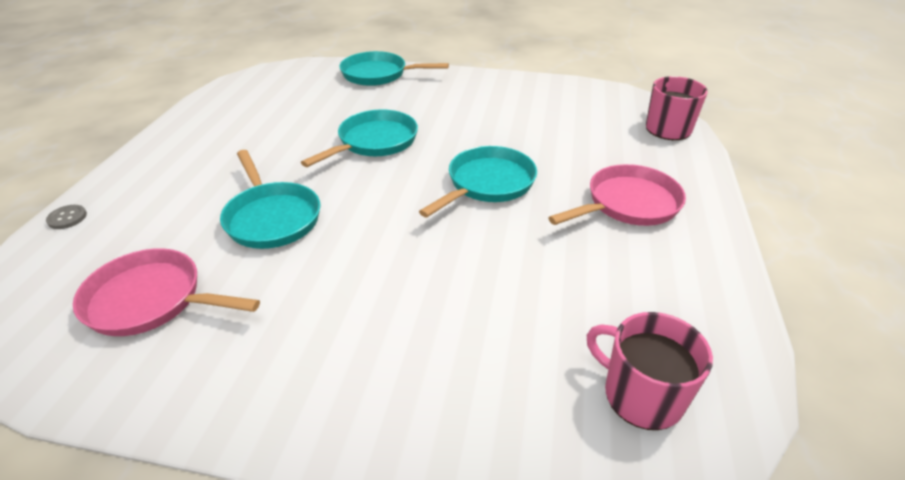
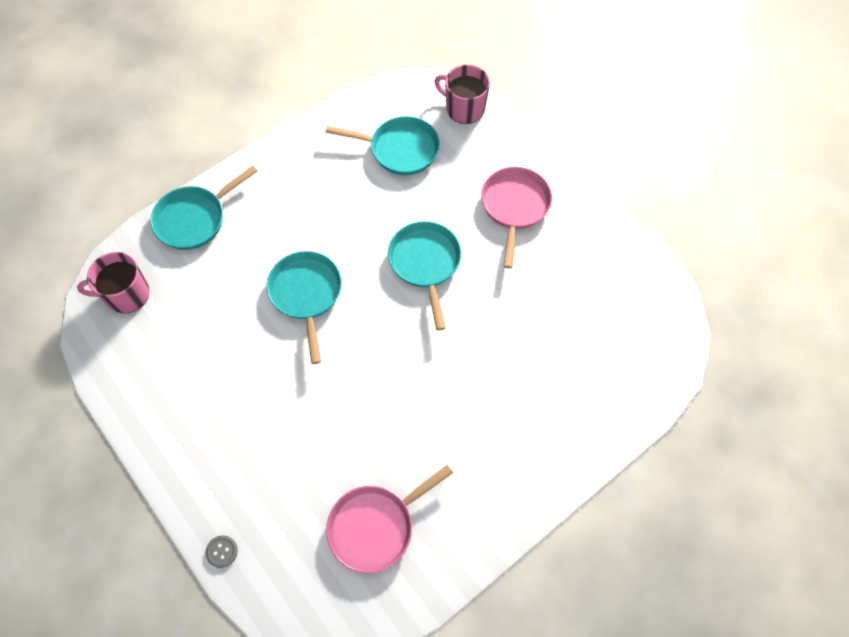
camera: 50 degrees left, 25 degrees up
turquoise pan [220,150,321,249] -> turquoise pan moved to [325,116,440,175]
pink mug [587,312,713,430] -> pink mug moved to [77,252,149,313]

